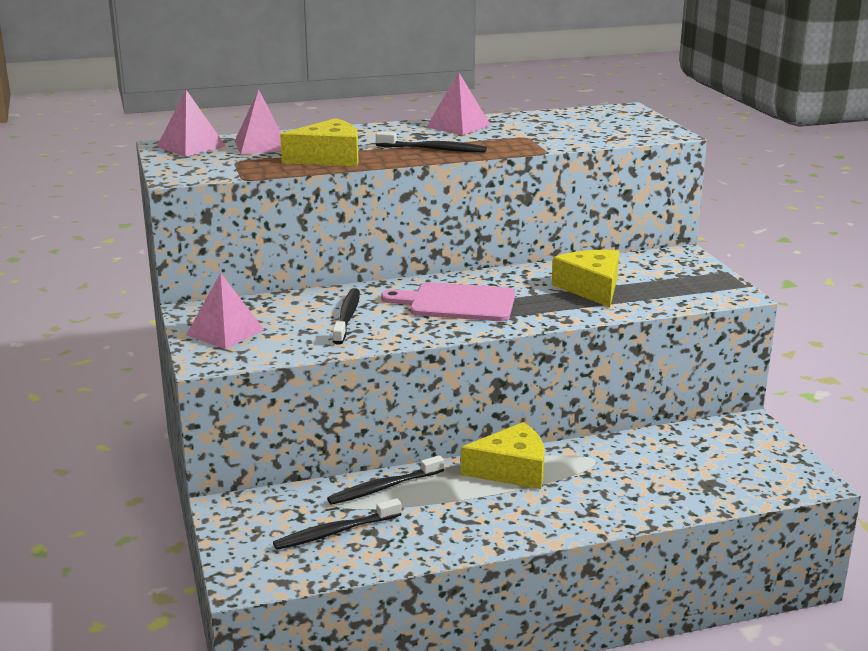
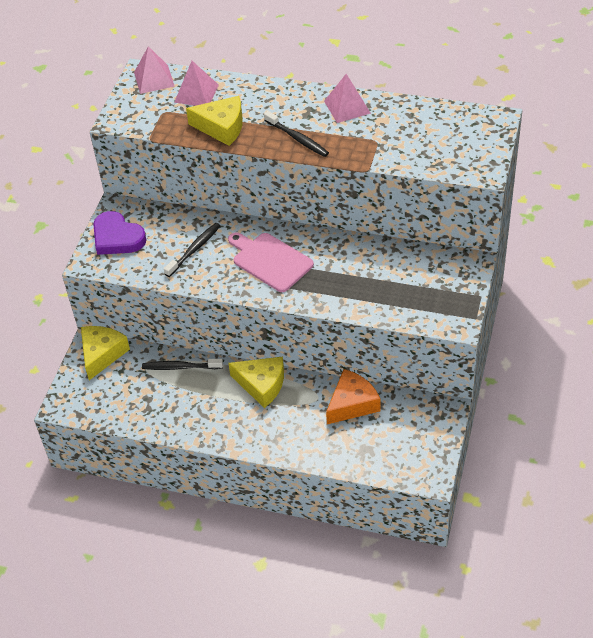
camera: 35 degrees right, 25 degrees up
pink pyramid [186,273,264,349] -> purple heart [93,211,146,255]
black toothbrush [273,498,402,550] -> none
yellow cheese [552,250,619,307] -> yellow cheese moved to [81,326,130,380]
none -> orange cheese [326,369,381,424]

